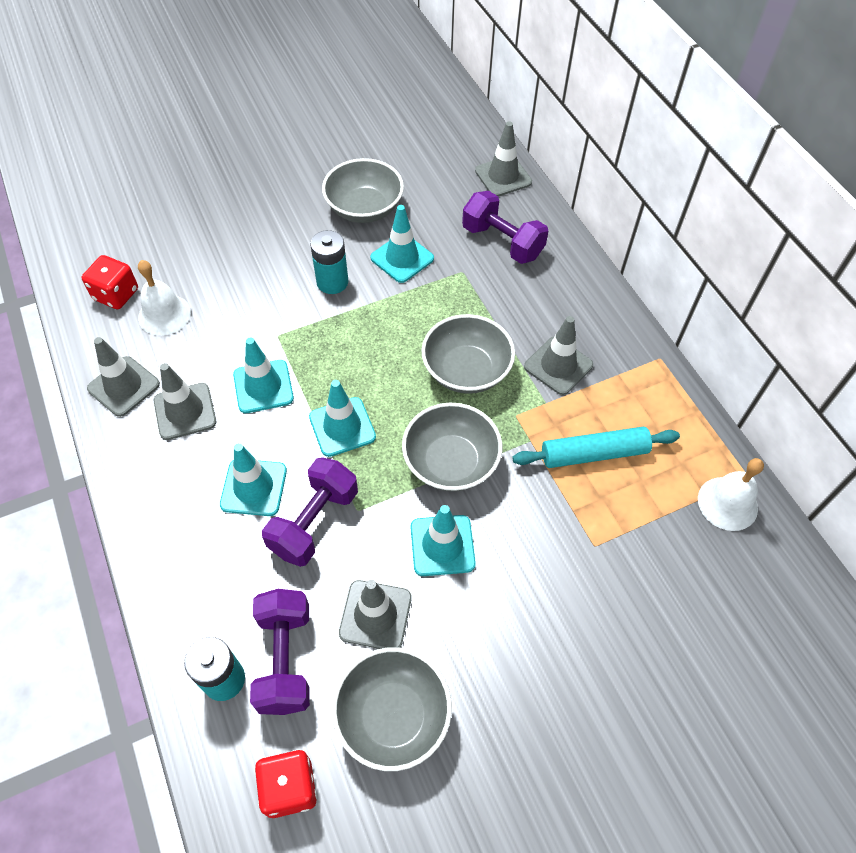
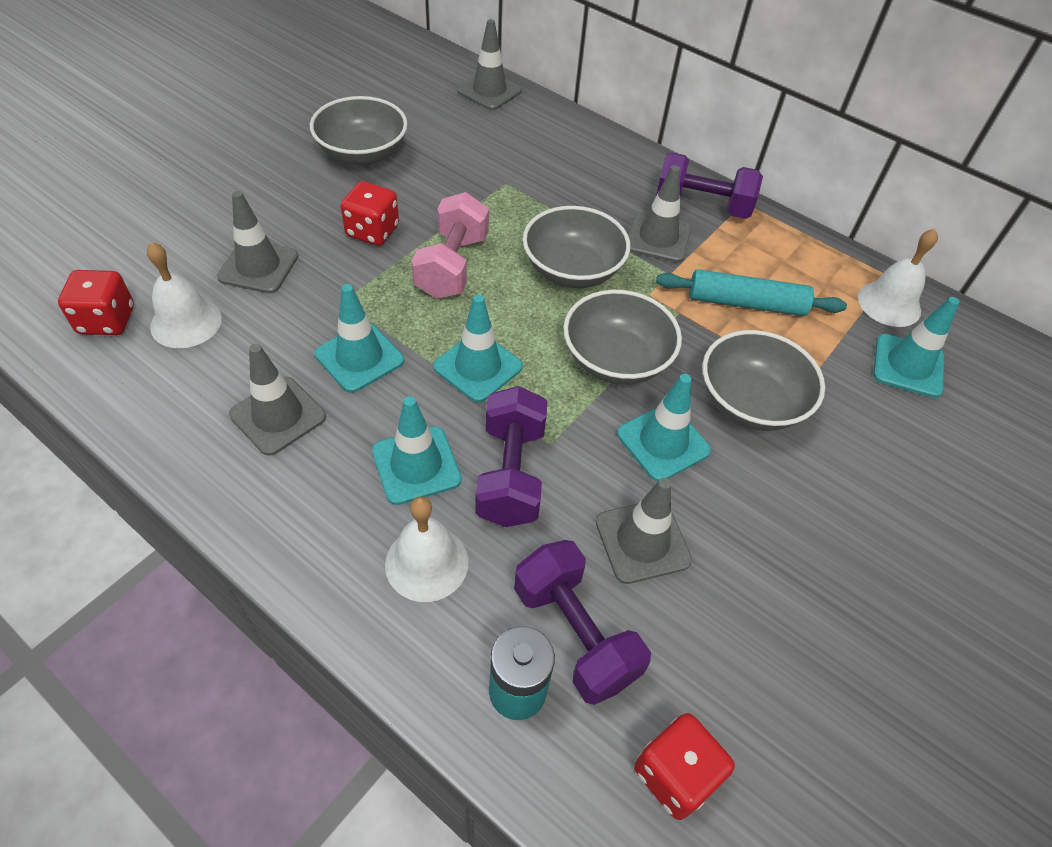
camera: 30 degrees left, 5 degrees down
grey traffic cone [87,337,160,417] -> grey traffic cone moved to [217,191,298,293]
turquoise battery [310,230,348,294] -> red dice [340,181,399,246]
grey bowl [332,647,452,771] -> grey bowl moved to [702,330,825,431]
turquoise traffic cone [370,205,434,283] -> turquoise traffic cone moved to [873,297,959,398]
purple dumbbell [462,191,548,264] -> purple dumbbell moved to [656,152,763,219]
turquoise rolling pin [512,427,680,468] -> turquoise rolling pin turned 45 degrees clockwise [656,269,847,316]
none -> white bell [385,496,469,602]
none -> pink dumbbell [411,192,489,299]

